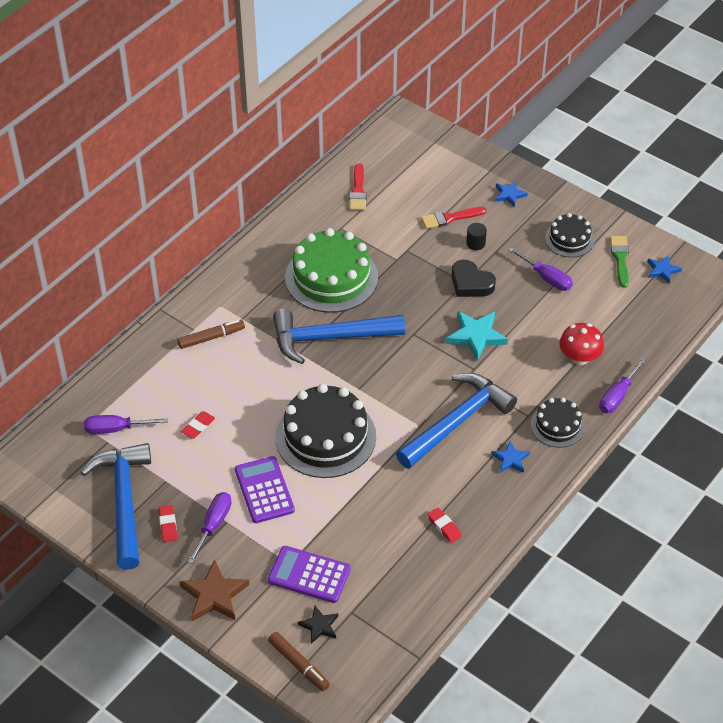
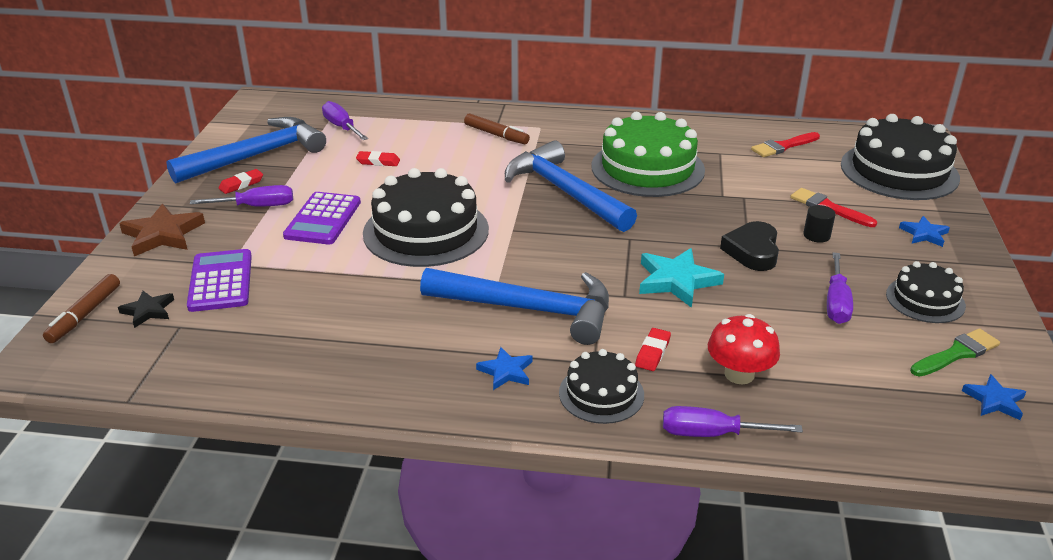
camera: 60 degrees right, 15 degrees down
purple calculator [235,456,295,523] -> purple calculator turned 150 degrees clockwise [283,192,361,245]
red eraser [428,508,462,543] -> red eraser moved to [635,328,671,371]
none -> black cake [841,114,960,200]

